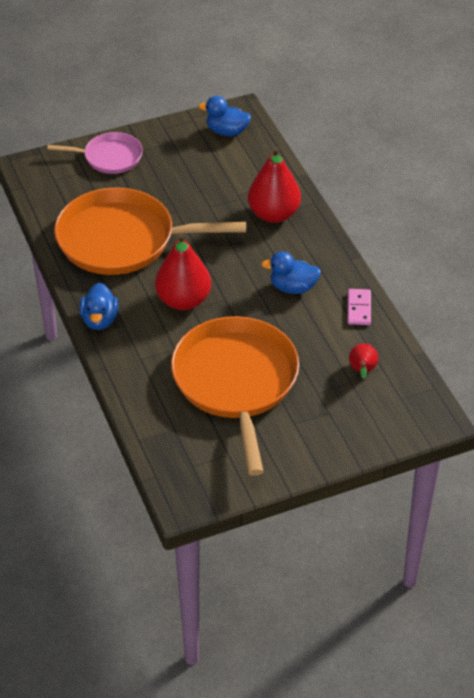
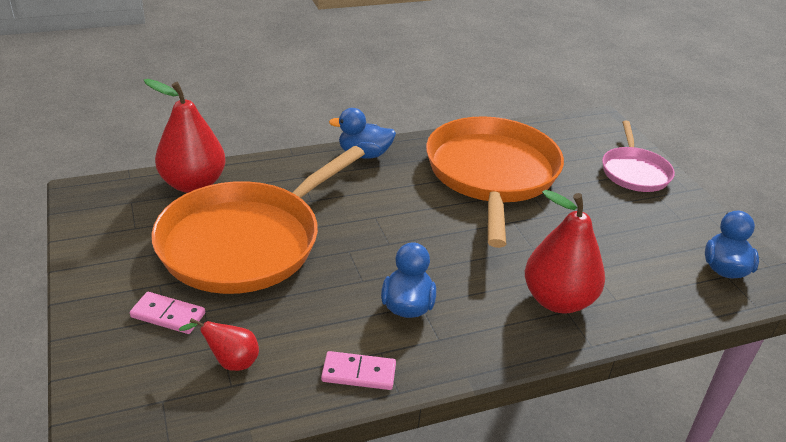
camera: 90 degrees right, 10 degrees down
red pear [155,233,211,310] -> red pear moved to [144,79,226,193]
orange pan [171,316,299,476] -> orange pan turned 135 degrees clockwise [151,146,365,294]
none -> pink domino [130,292,205,334]

